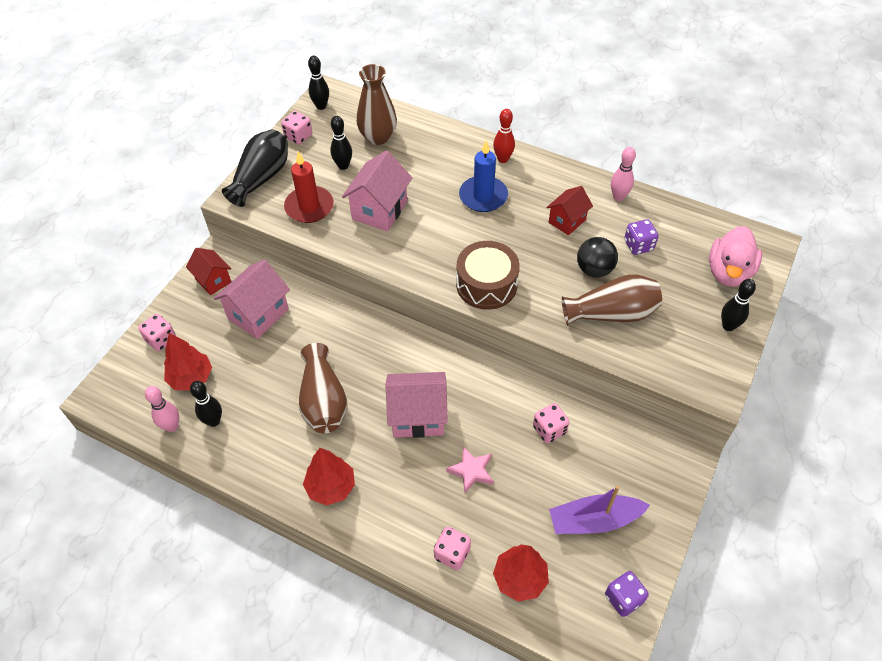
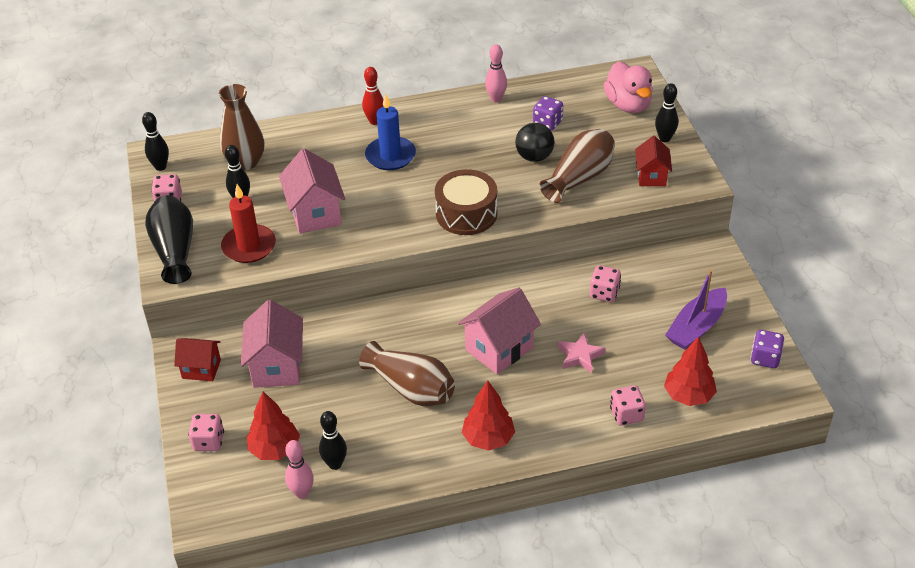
camera: 40 degrees left, 10 degrees down
red house [546,186,593,235] -> red house moved to [635,136,672,186]

